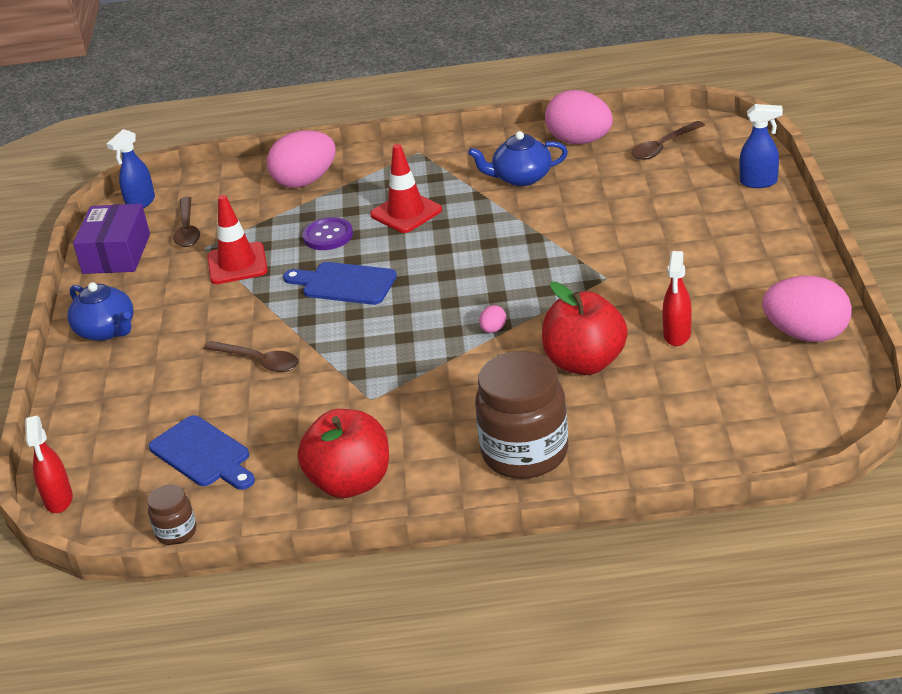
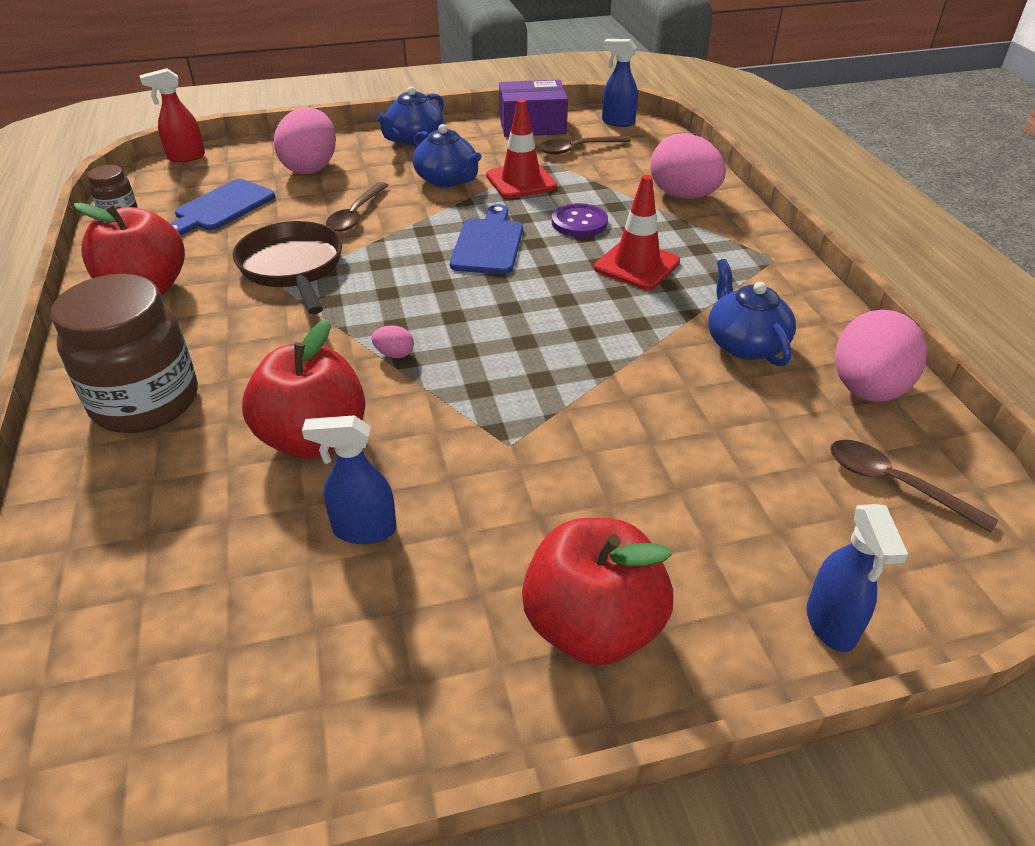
camera: 75 degrees right, 5 degrees up
red spray bottle [663,251,692,346] -> blue spray bottle [302,415,397,544]
pink egg [762,276,852,342] -> pink egg moved to [274,107,336,174]
none -> brown pan [232,221,342,314]
none -> blue teapot [413,124,482,187]
none -> red apple [522,518,673,666]

